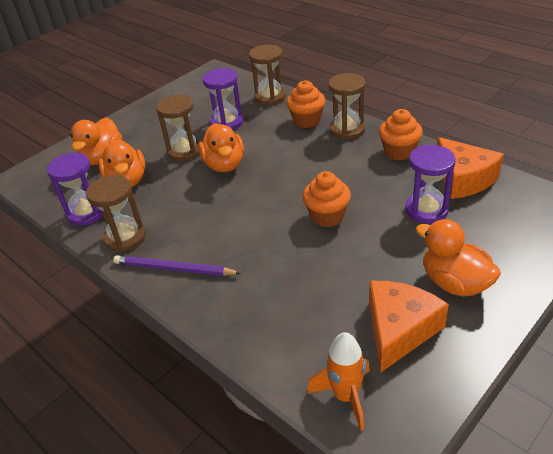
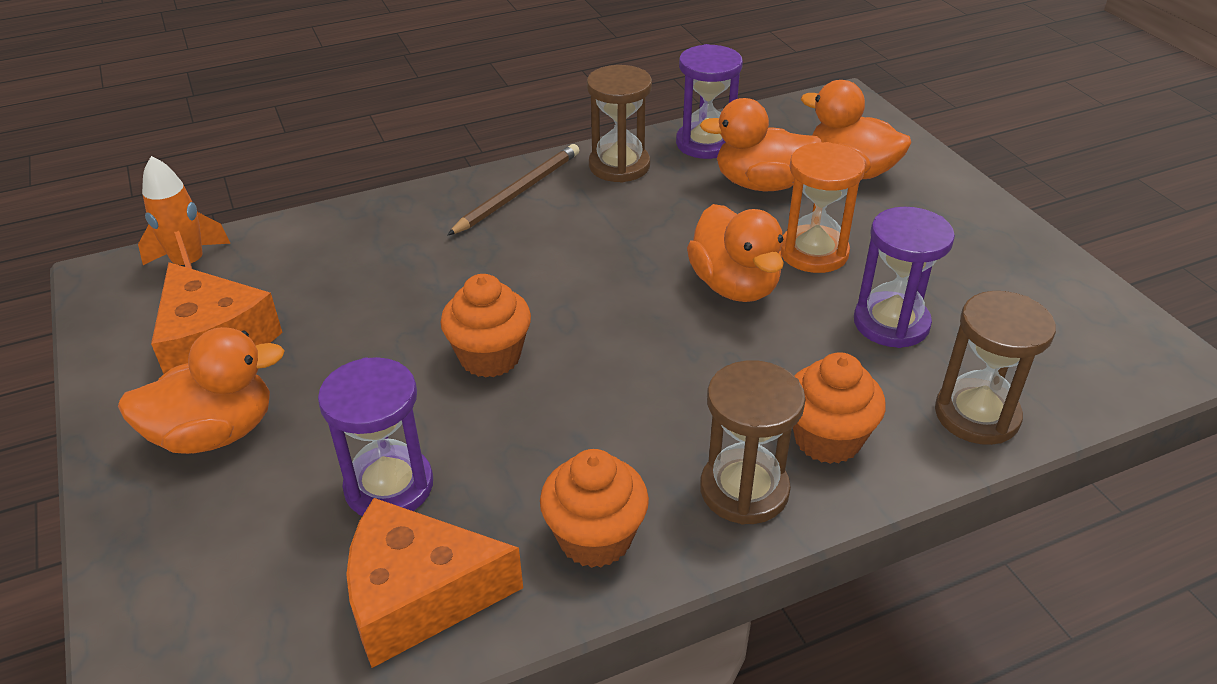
camera: 110 degrees right, 0 degrees up
purple pencil [113,255,241,276] -> brown pencil [447,144,579,236]
brown hourglass [156,94,200,161] -> orange hourglass [781,142,865,273]
orange duck [198,123,244,172] -> orange duck turned 120 degrees counterclockwise [687,204,784,302]

